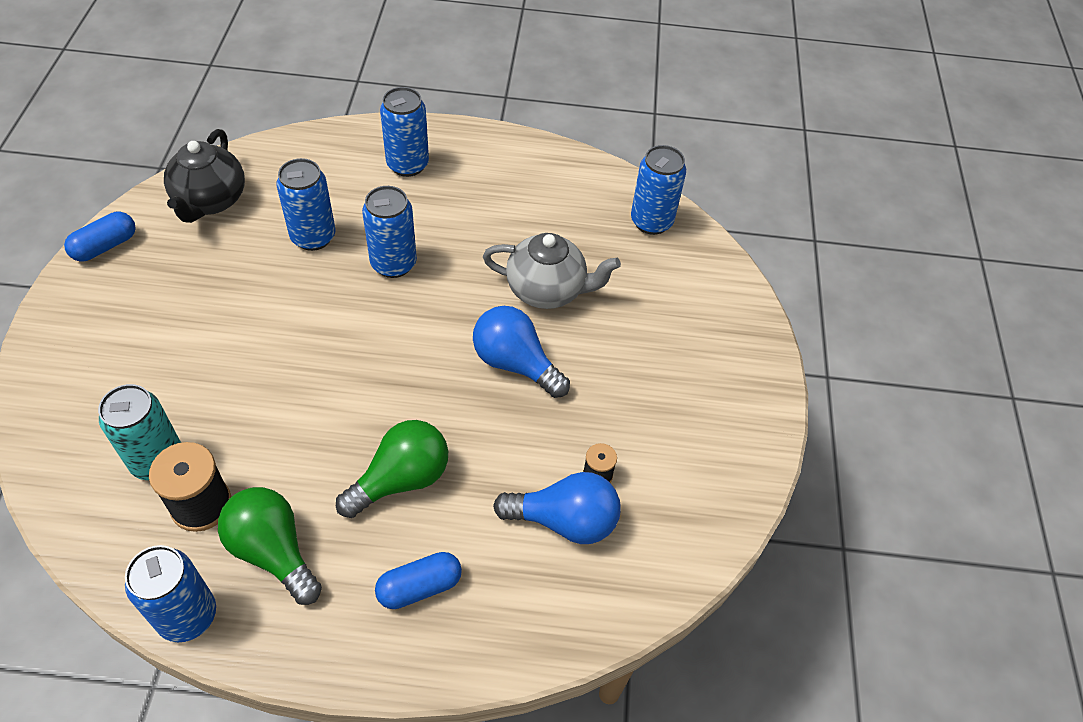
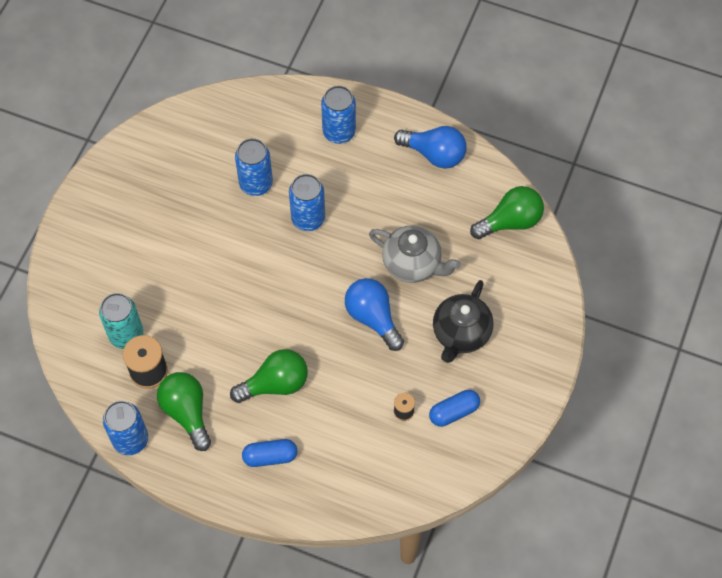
camera: 20 degrees right, 10 degrees up
blue capsule [64,212,136,262] -> blue capsule moved to [429,390,480,427]
black teapot [164,129,245,223] -> black teapot moved to [433,280,494,363]
blue light bulb [493,472,621,544] -> blue light bulb moved to [394,126,466,169]
blue can [631,145,686,235] -> green light bulb [470,186,544,239]

